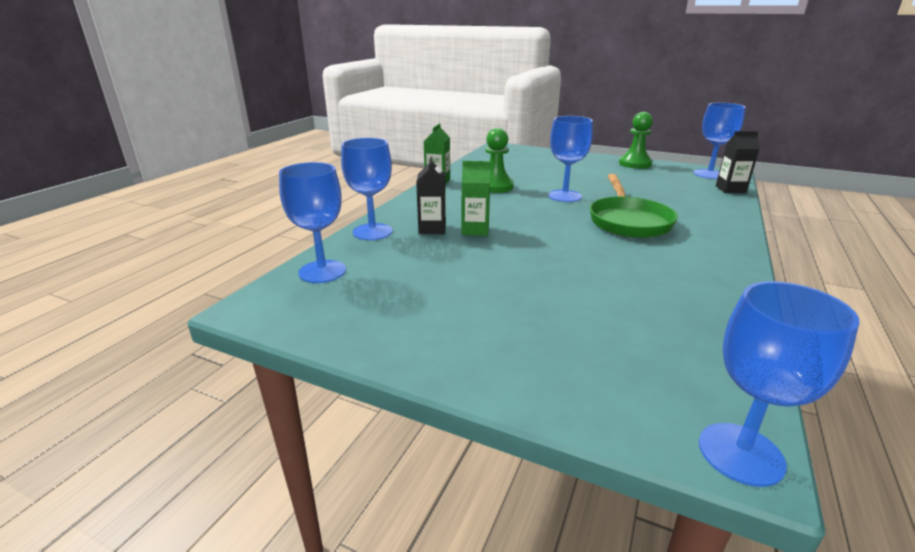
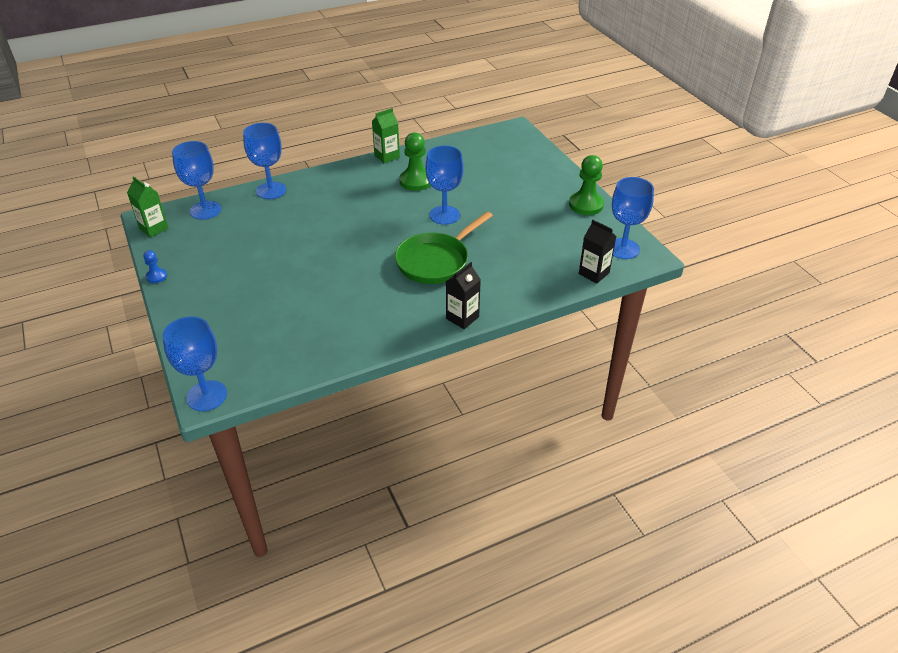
camera: 40 degrees right, 15 degrees up
black carton [416,156,446,234] -> black carton moved to [446,262,481,329]
green carton [461,161,491,236] -> green carton moved to [127,176,169,237]
none -> blue pawn [144,250,167,283]

